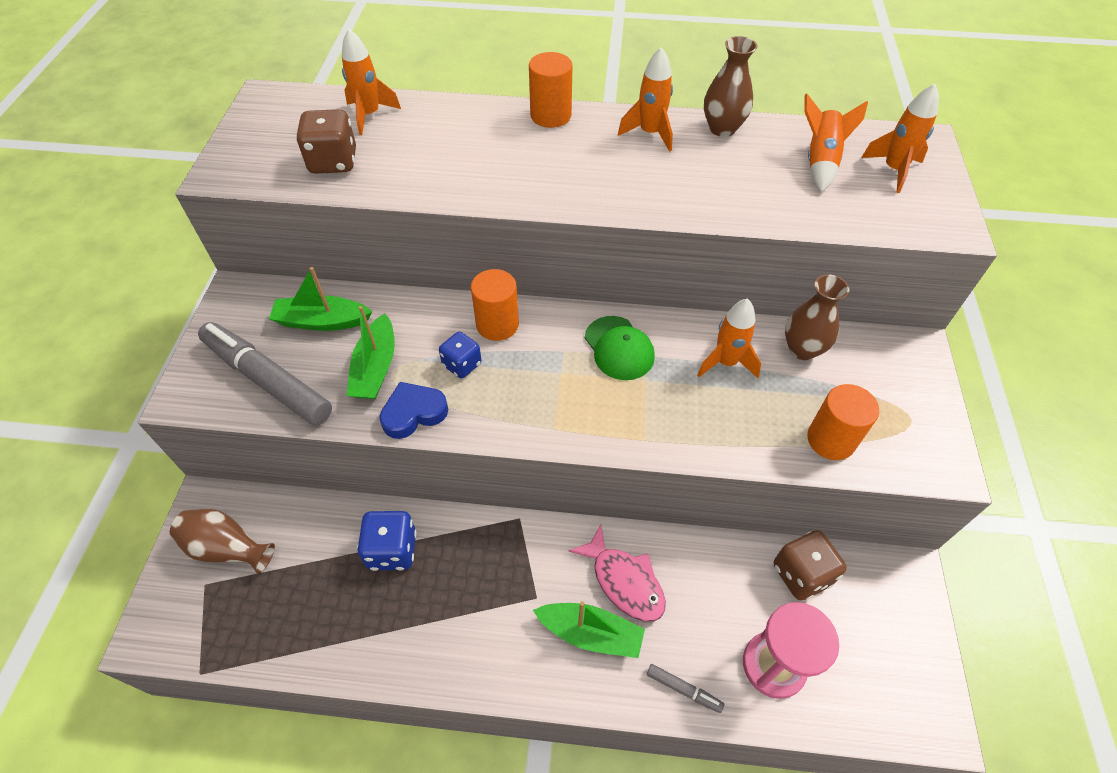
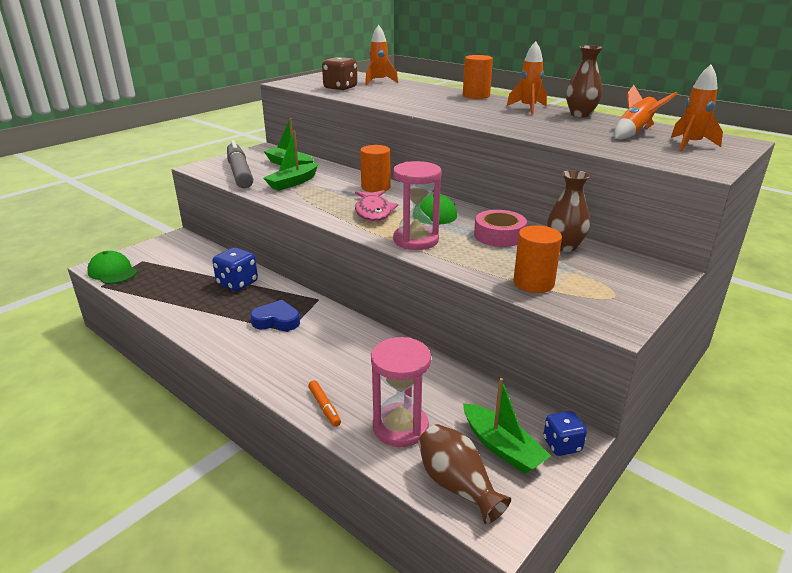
camera: 35 degrees right, 25 degrees down
brown vase [170,509,275,574] -> brown vase moved to [418,424,511,524]
blue heart [379,382,448,439] -> blue heart moved to [250,300,300,331]
blue dice [439,332,482,378] -> blue dice moved to [543,411,587,456]
green boat [533,601,645,658] -> green boat moved to [463,378,551,474]
pink fish [568,525,666,622] -> pink fish moved to [355,190,398,222]
grey marker [647,664,724,713] -> orange marker [308,380,341,427]
orange rocket [697,299,761,378] -> pink tape [474,210,527,247]
brown dice [774,530,847,600] -> none
none -> green cap [87,251,138,284]
none -> pink hourglass [393,161,442,250]

